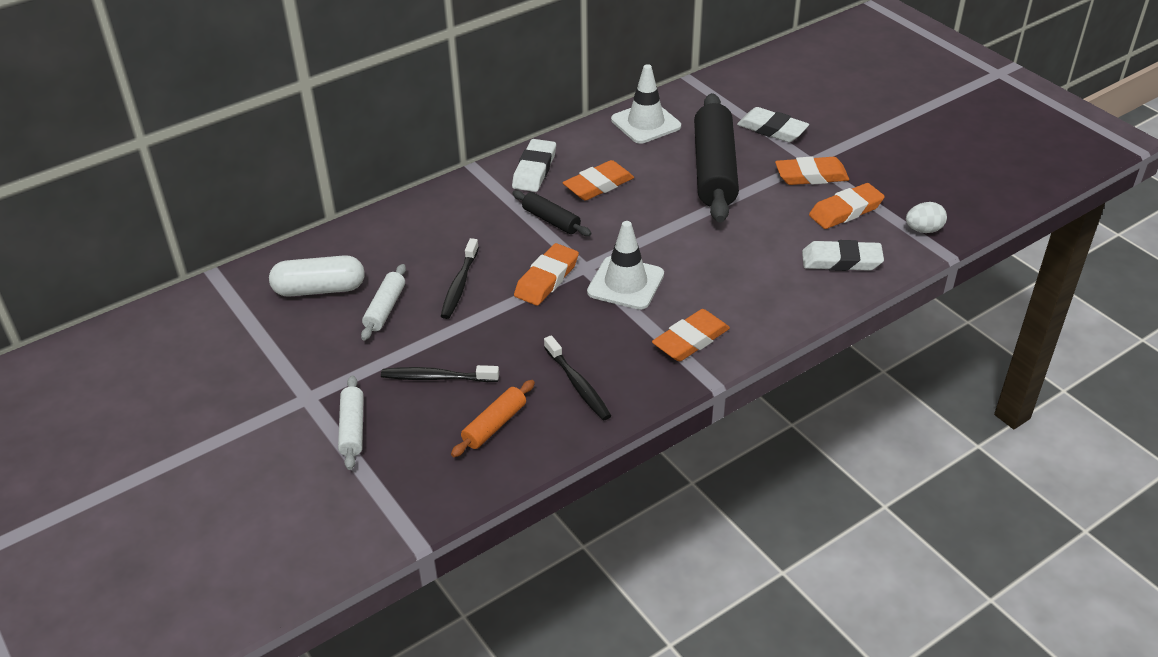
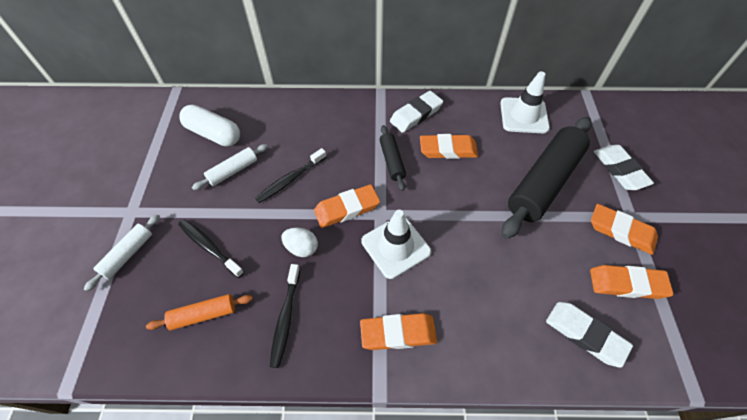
camera: 35 degrees right, 15 degrees up
white egg [906,202,947,233] -> white egg moved to [281,228,318,257]

